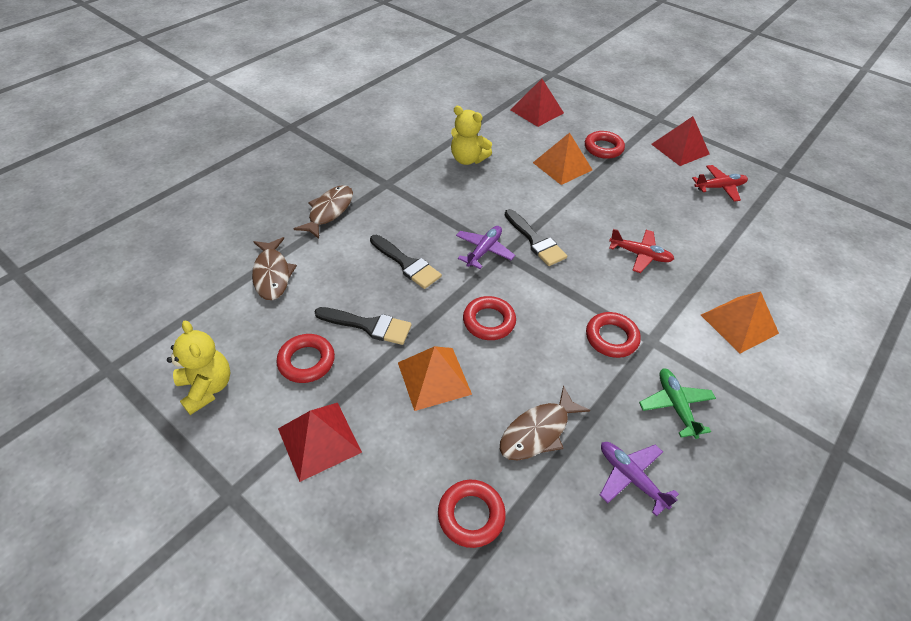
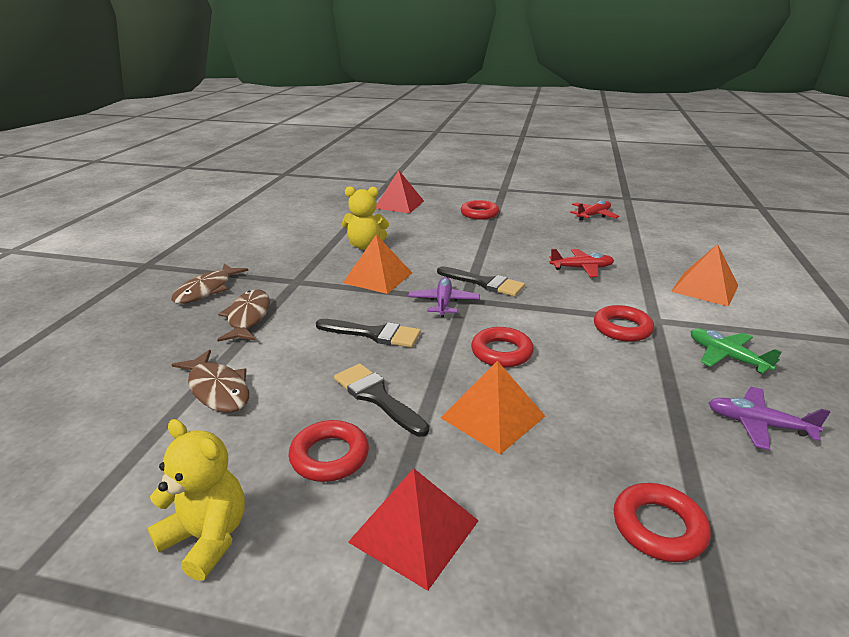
camera: 25 degrees left, 20 degrees down
black brush [315,307,412,345] -> black brush turned 120 degrees counterclockwise [334,364,429,437]
brown fish [500,385,590,461] -> brown fish moved to [172,264,249,304]
orange pyramid [533,133,592,185] -> orange pyramid moved to [343,235,412,294]
red pyramid [651,116,710,166] -> none

